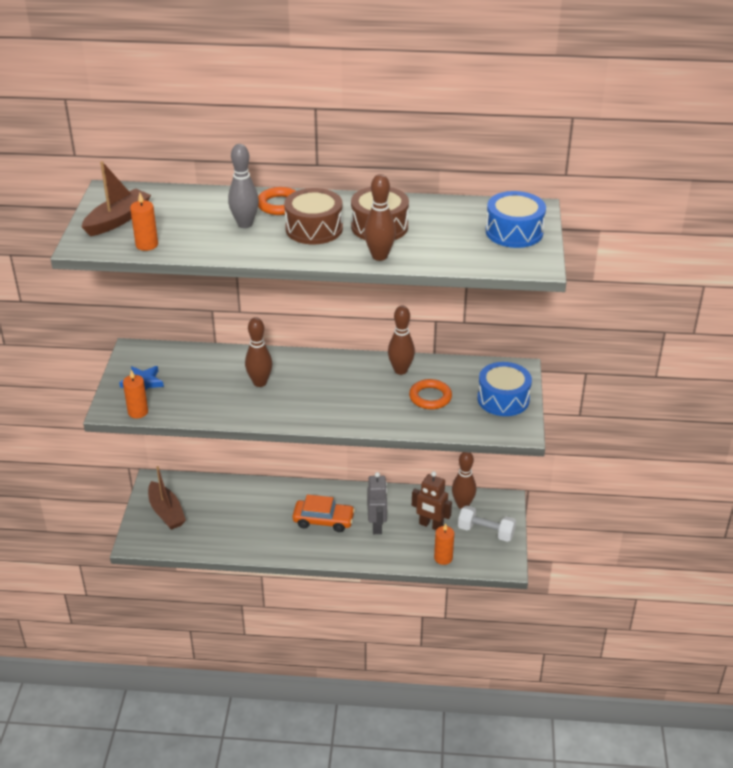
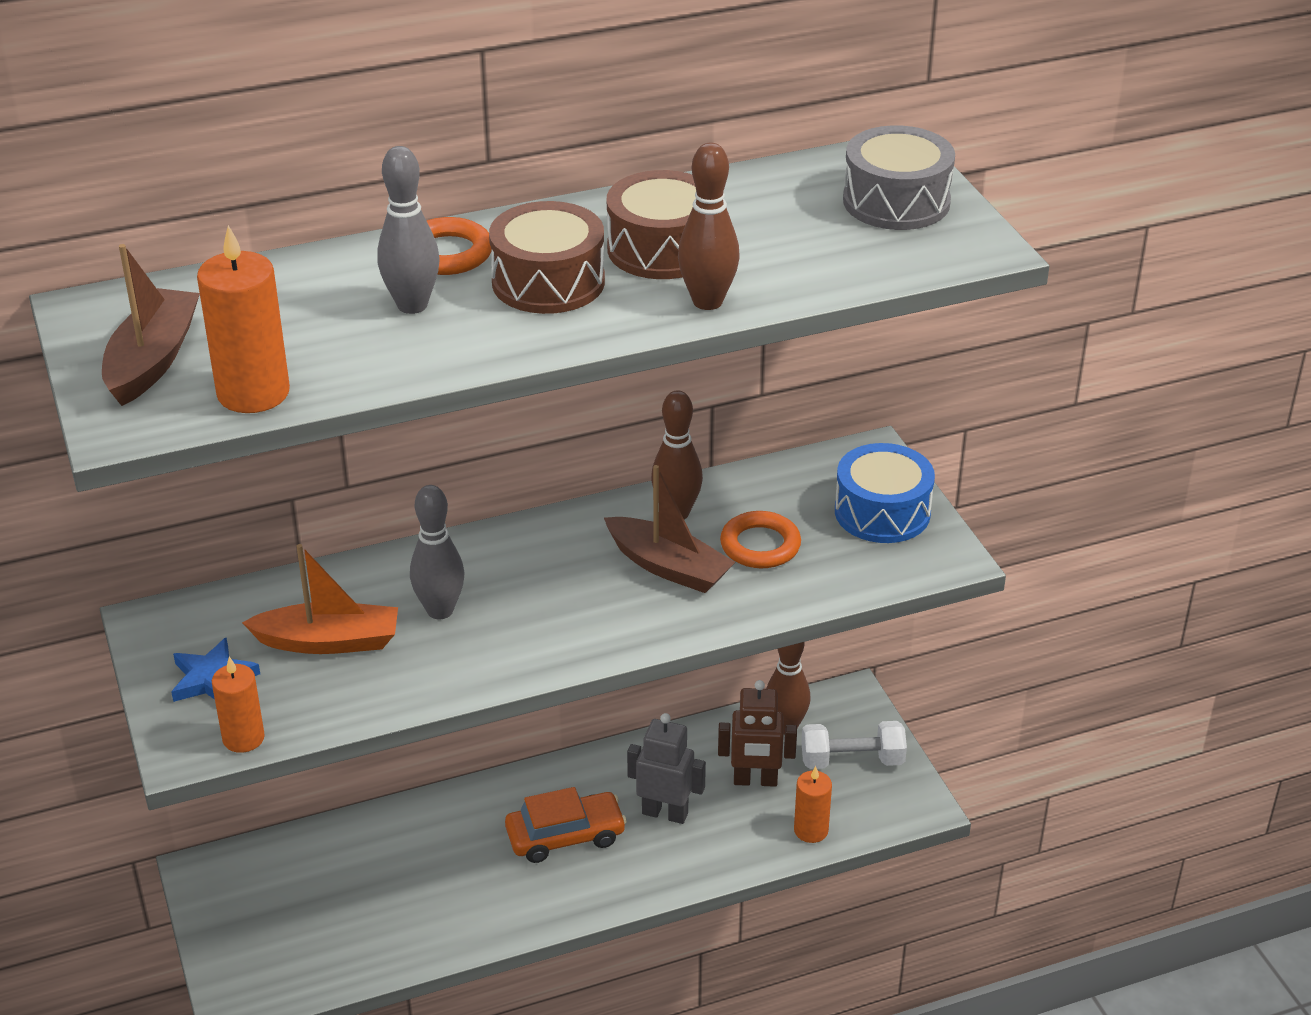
camera: 25 degrees left, 0 degrees up
orange candle [130,193,158,251] -> orange candle [197,225,290,413], size x1.55
brown boat [148,466,186,530] -> brown boat moved to [604,465,735,593]
brown bowling pin [245,317,272,387] -> grey bowling pin [410,485,464,619]
grey robot [367,472,388,534] -> grey robot turned 45 degrees counterclockwise [627,713,706,824]
blue drum [486,191,546,248] -> grey drum [843,125,955,230]
none -> orange boat [242,544,398,654]

